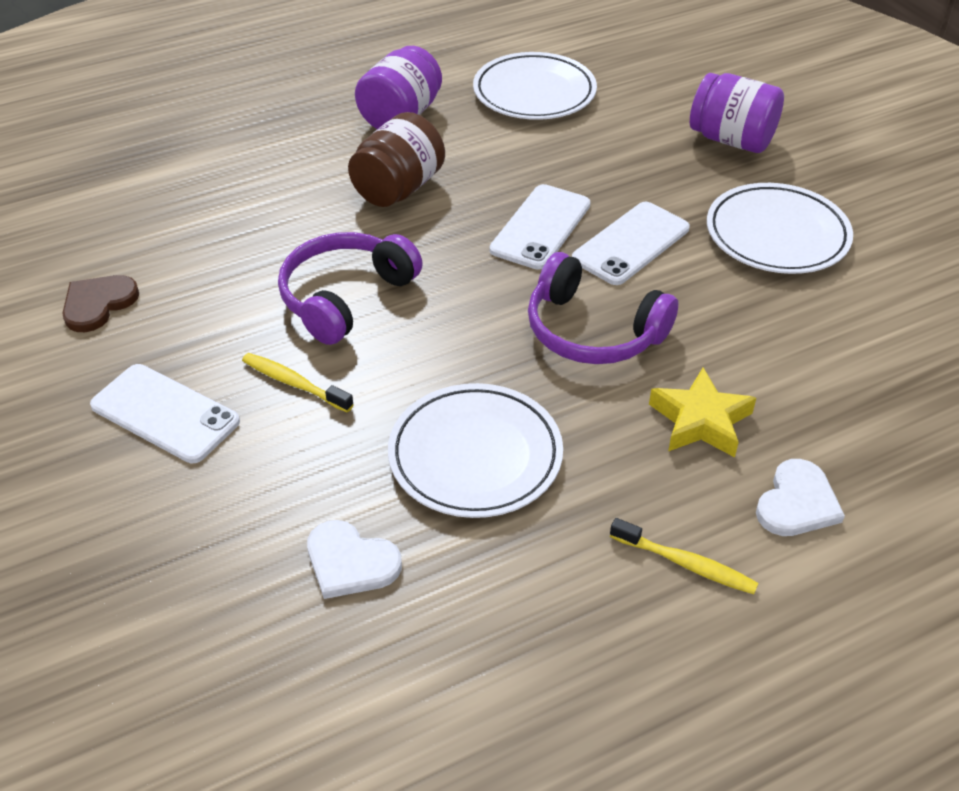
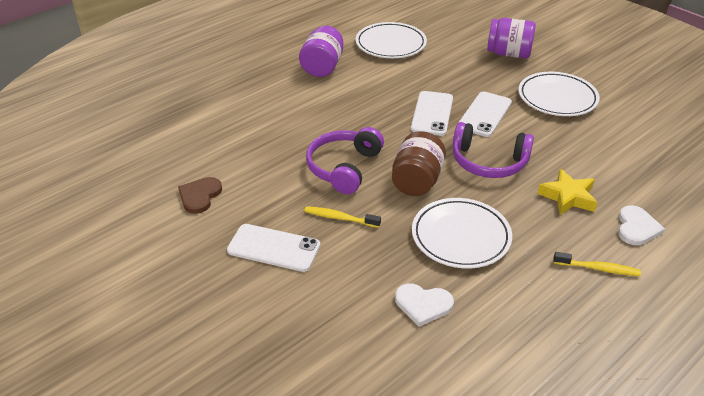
camera: 15 degrees left, 5 degrees down
brown jar [348,112,445,207] -> brown jar moved to [392,131,446,196]

